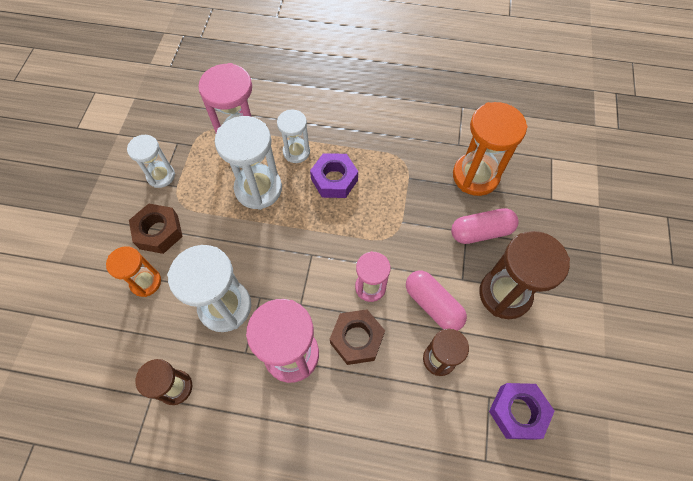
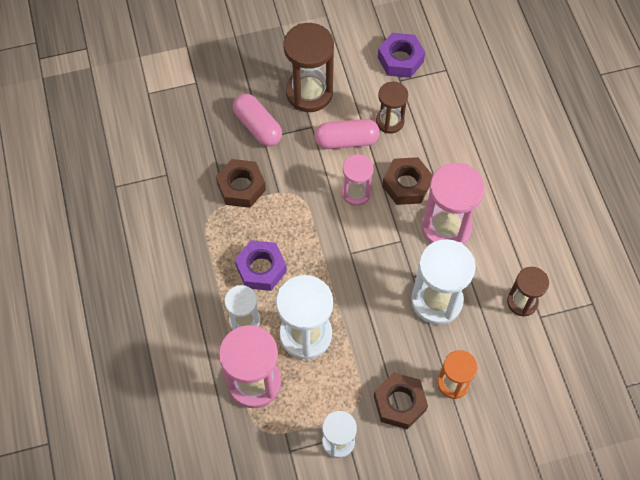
camera: 115 degrees left, 0 degrees up
pink capsule [406,271,467,331] -> pink capsule turned 60 degrees clockwise [314,119,380,149]
orange hourglass [453,102,527,196] -> none
none -> brown nut [216,159,266,208]

